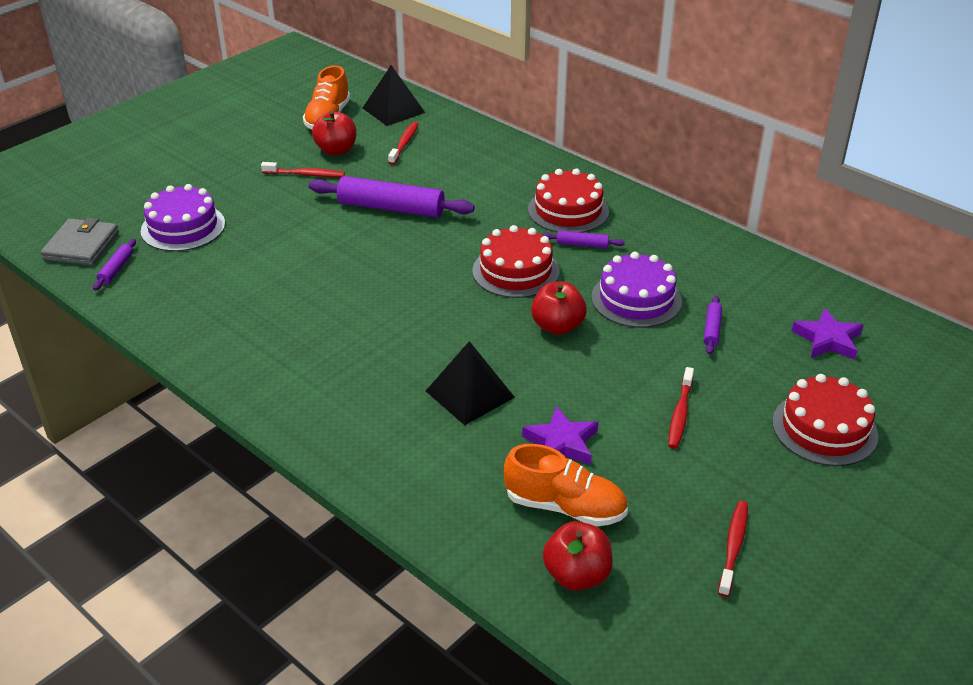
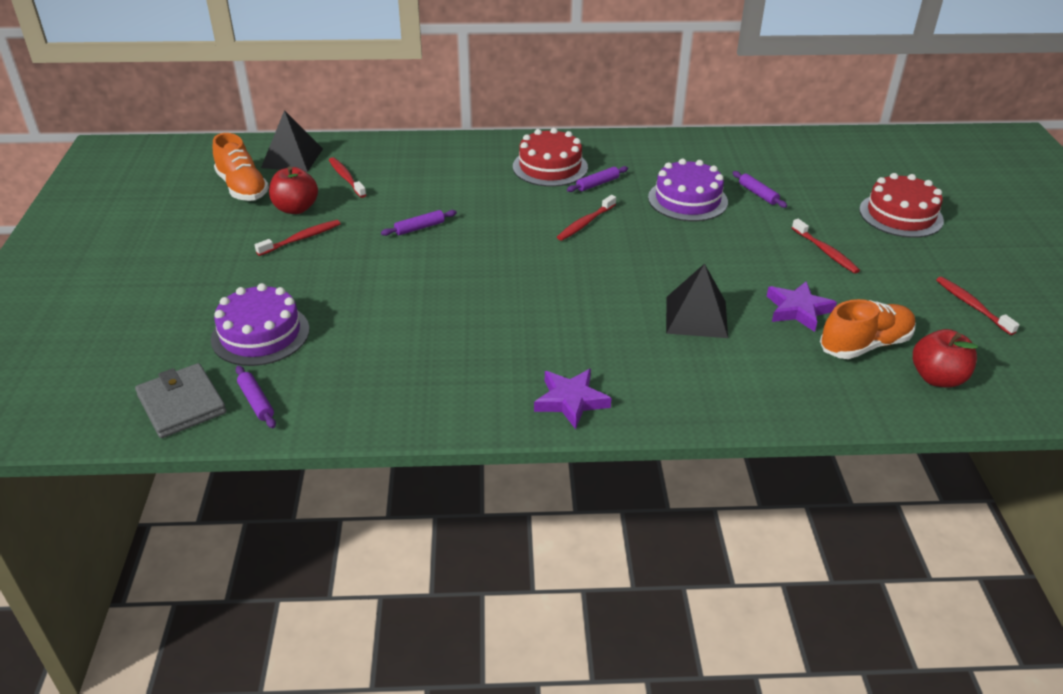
camera: 45 degrees left, 0 degrees up
purple rolling pin [309,176,475,217] -> purple rolling pin [381,210,457,236], size x0.46
red cake [472,225,560,298] -> red toothbrush [557,195,616,241]
red apple [531,281,587,335] -> none
purple star [792,308,863,360] -> purple star moved to [534,369,611,429]

